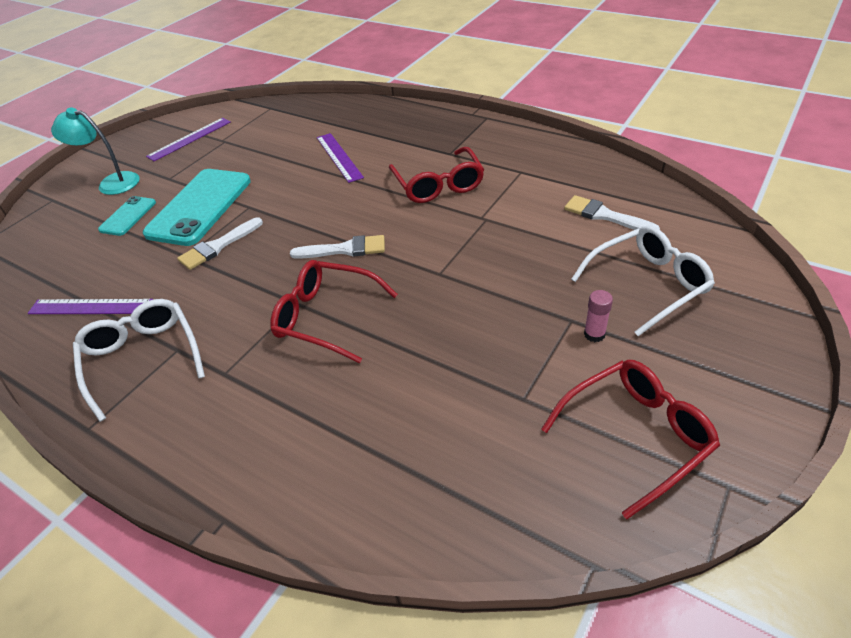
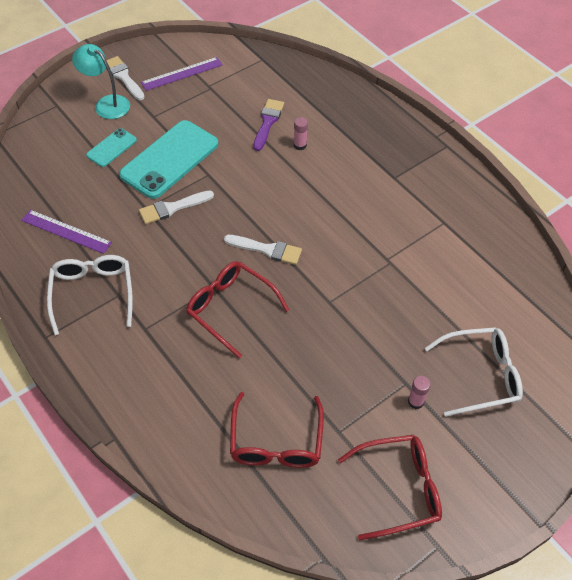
camera: 15 degrees right, 10 degrees up
purple ruler [317,133,364,183] -> pink glue stick [294,117,308,150]
red glasses [389,147,484,203] -> red glasses moved to [230,392,324,468]
white brush [564,195,660,230] -> white brush moved to [106,56,145,100]
none -> purple brush [253,99,284,151]

